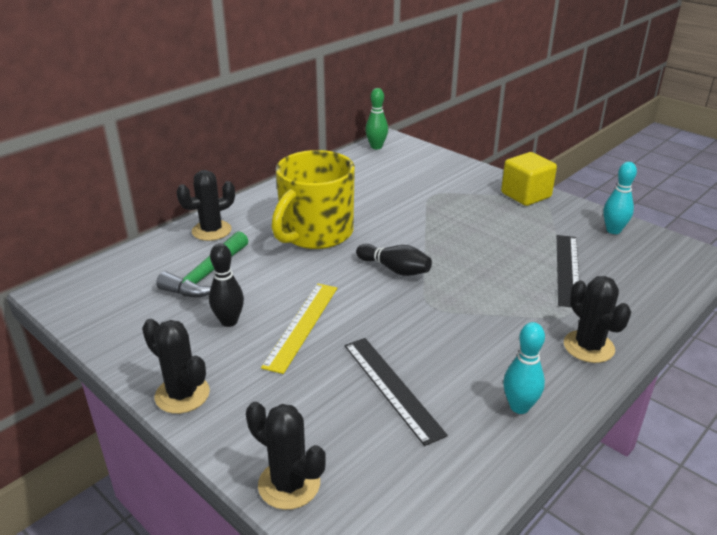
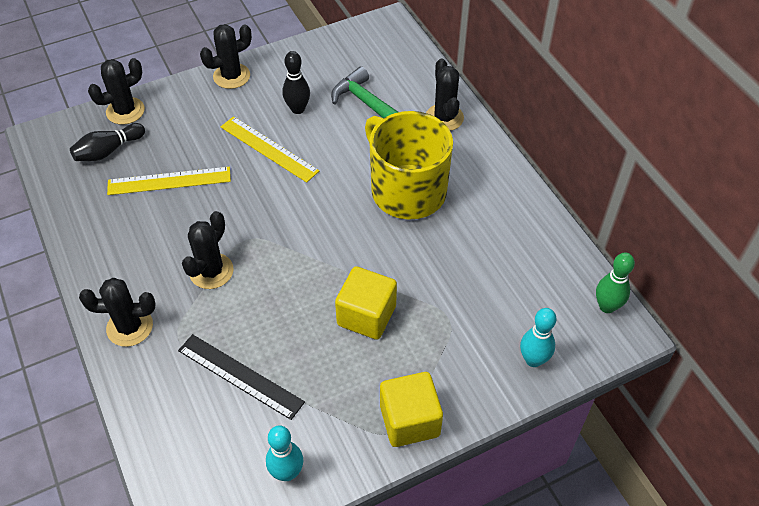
camera: 110 degrees right, 20 degrees up
black ruler [344,338,448,446] -> yellow ruler [107,167,231,195]
black bowling pin [356,244,432,276] -> black bowling pin moved to [70,123,145,161]
turquoise bowling pin [503,322,545,414] -> turquoise bowling pin moved to [520,308,556,367]
none -> black cactus [182,211,234,289]
none -> yellow cube [335,266,397,340]

